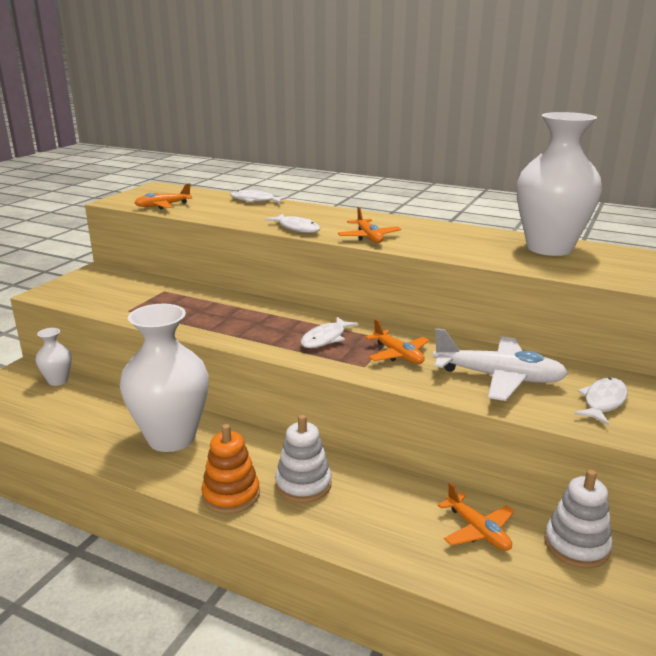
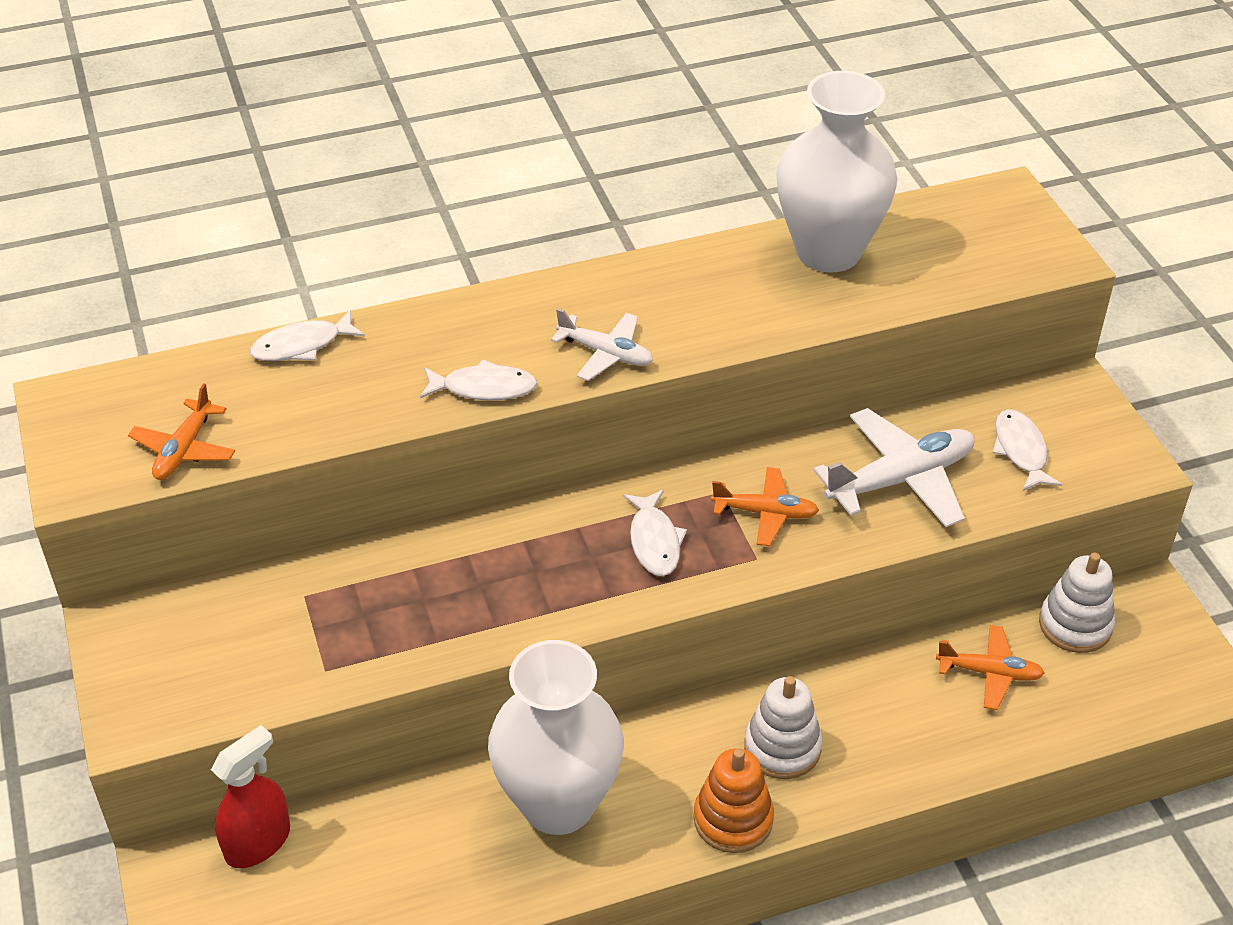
camera: 45 degrees left, 20 degrees up
white vase [35,328,72,386] -> red spray bottle [211,725,290,868]
orange plane [338,207,401,243] -> white plane [551,308,653,381]

